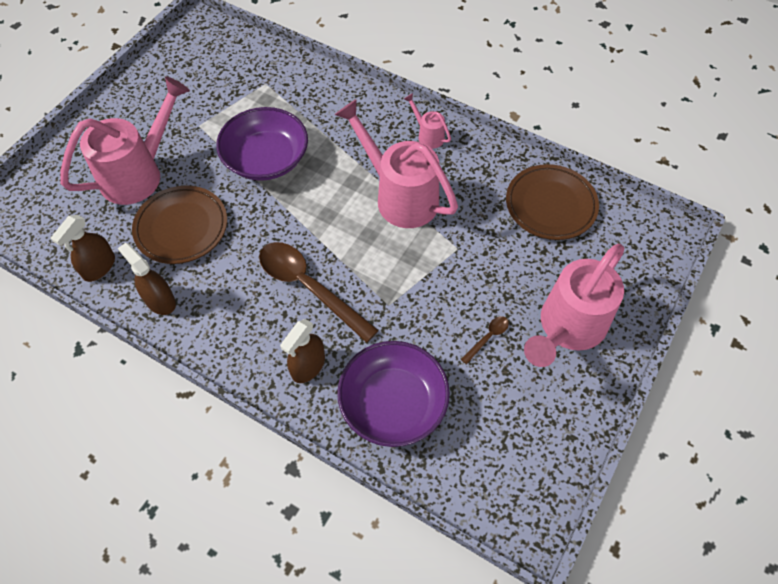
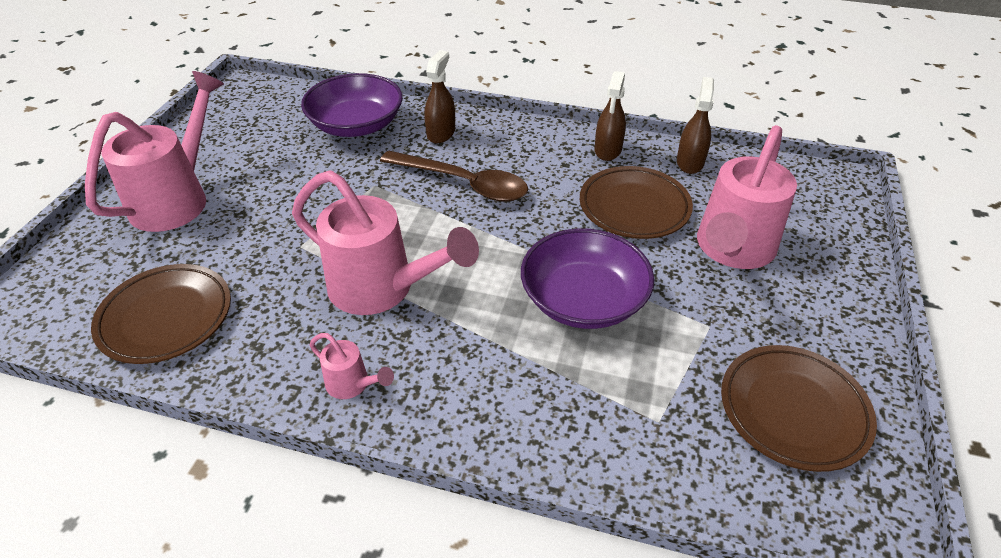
camera: 165 degrees right, 15 degrees down
brown spray bottle [118,243,176,315] -> brown spray bottle turned 75 degrees clockwise [595,71,626,161]
brown spoon [461,316,509,364] -> none
none -> brown plate [721,345,877,472]

